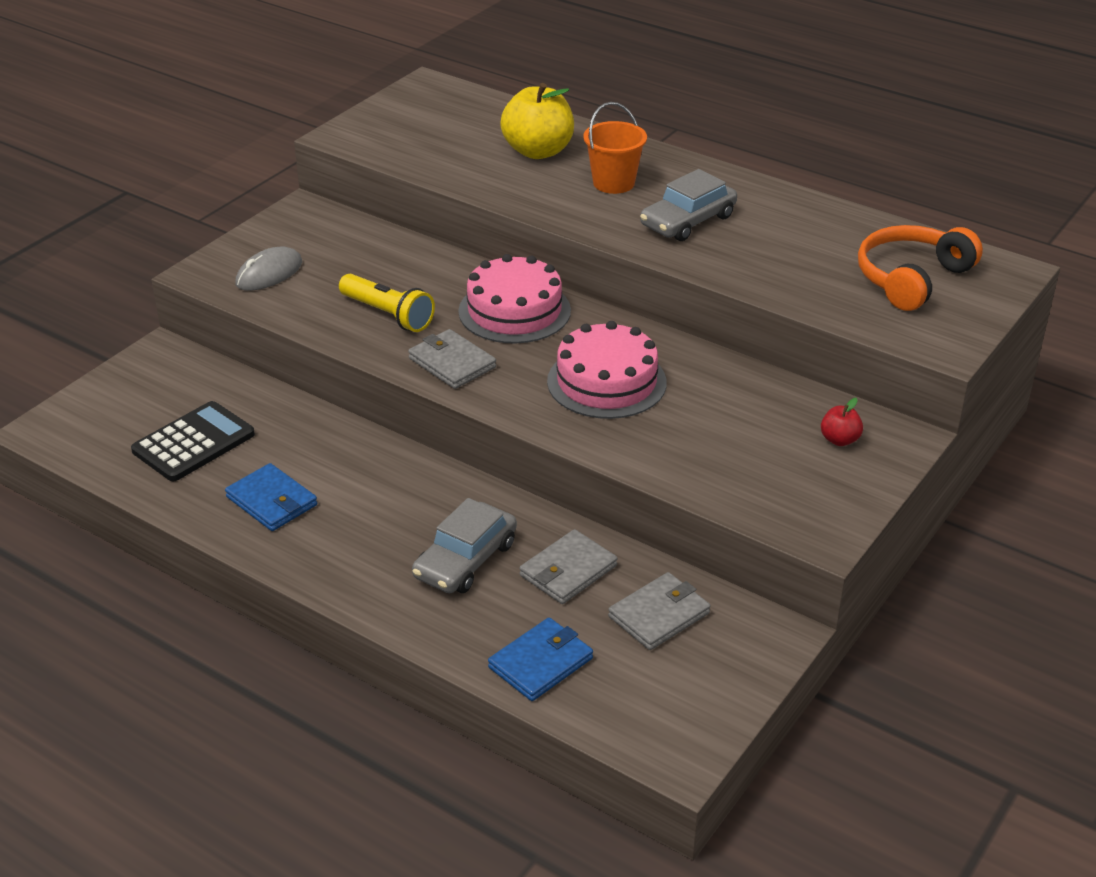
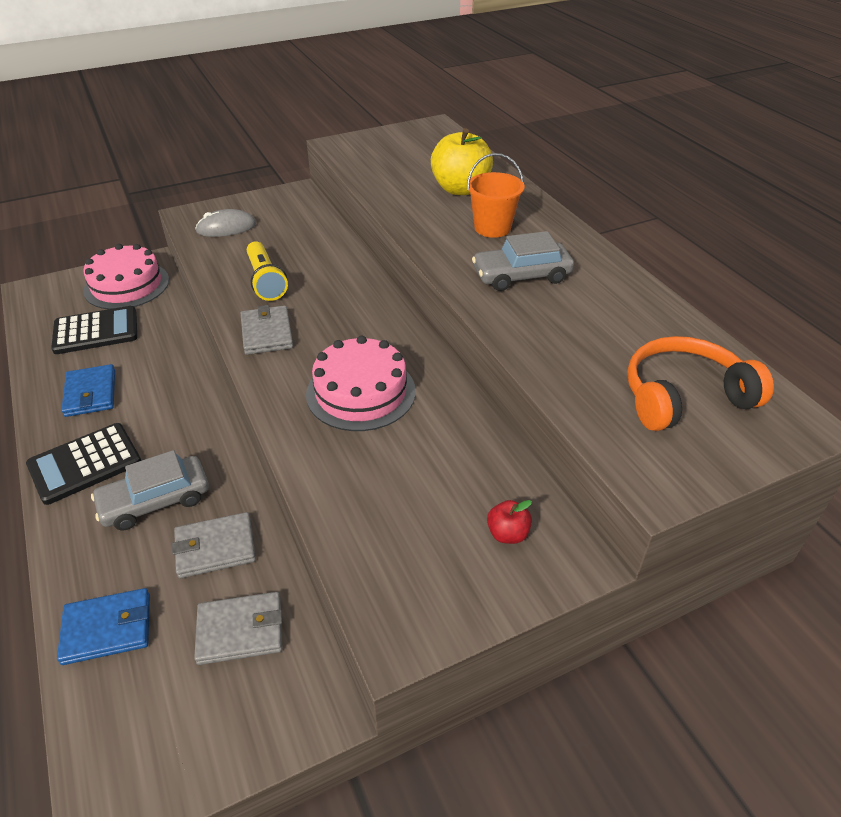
camera: 30 degrees right, 5 degrees up
pink cake [458,254,571,344] -> pink cake moved to [83,244,169,309]
none -> black calculator [26,423,141,505]

